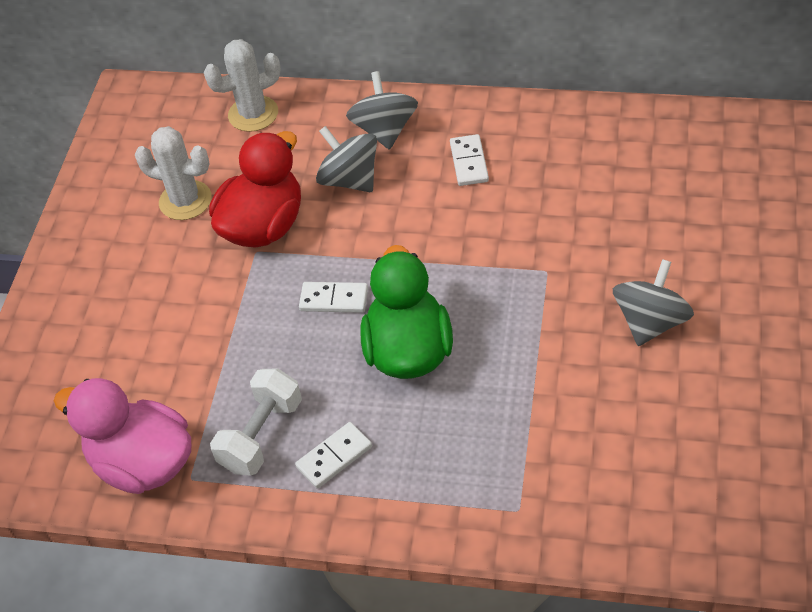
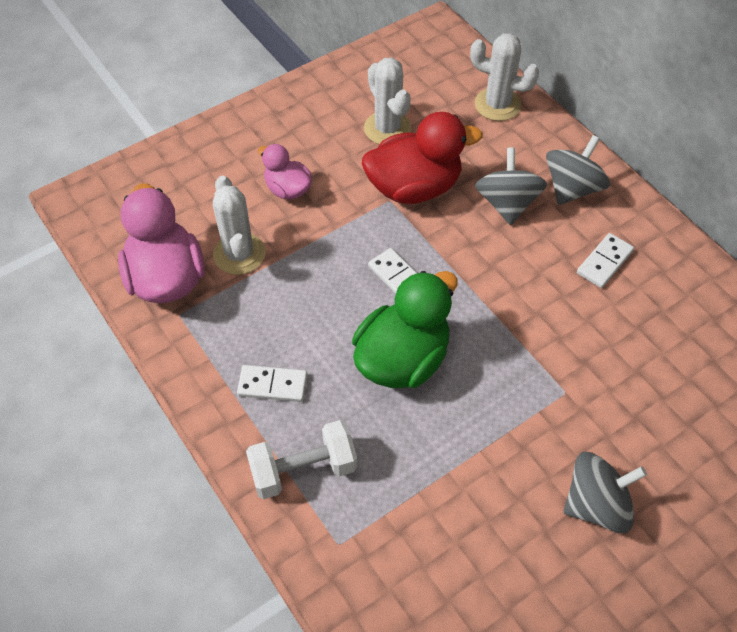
camera: 40 degrees right, 5 degrees up
white dumbbell [210,369,302,476] -> white dumbbell moved to [246,420,357,499]
none -> white cactus [213,176,266,275]
none -> pink duck [258,144,312,200]

